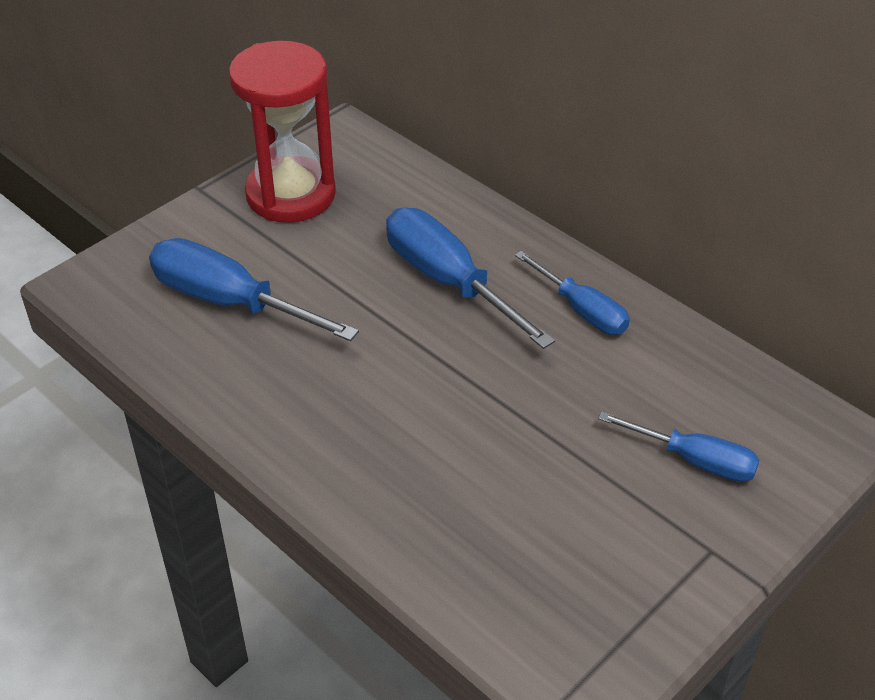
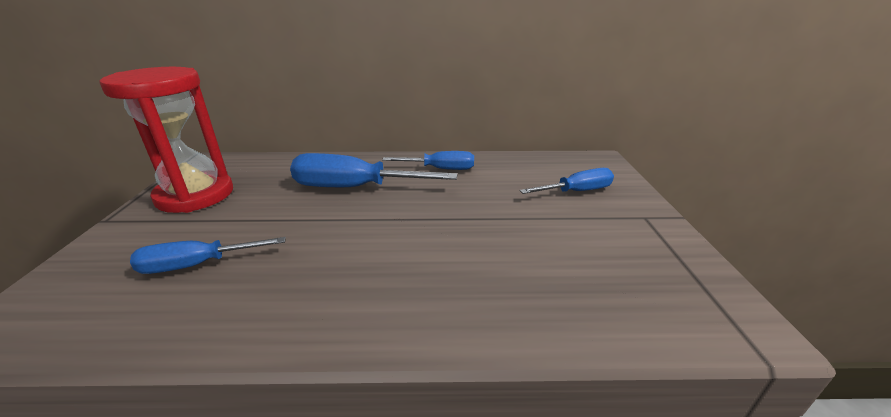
camera: 45 degrees left, 15 degrees down
blue screwdriver [149,238,359,341] -> blue screwdriver [130,237,286,274], size x0.62

